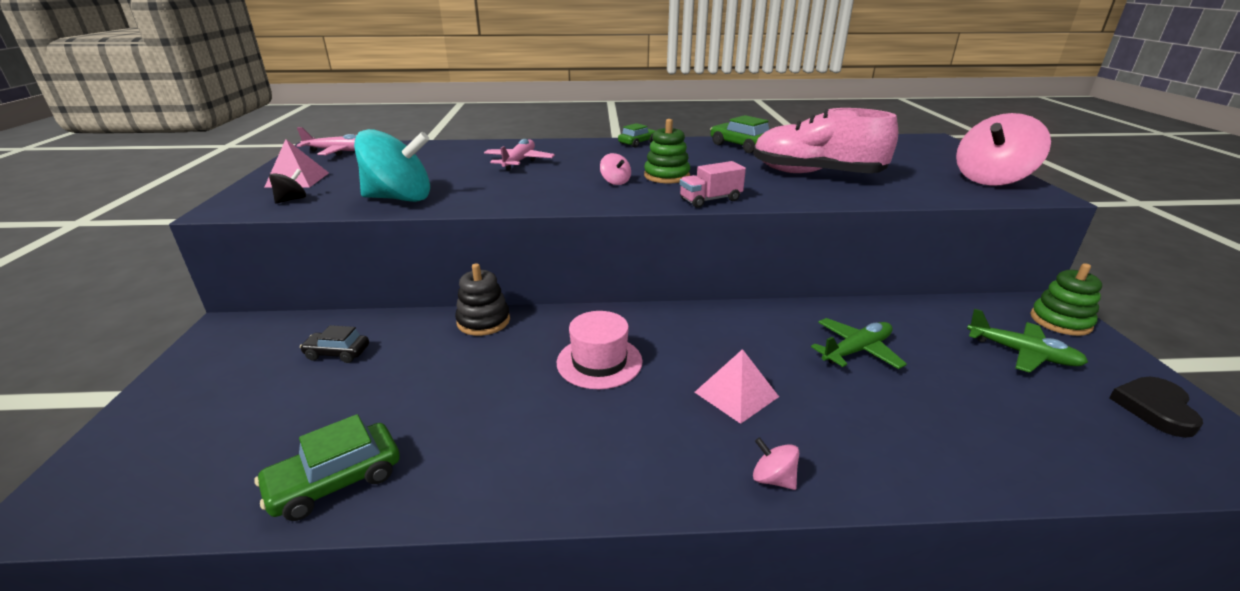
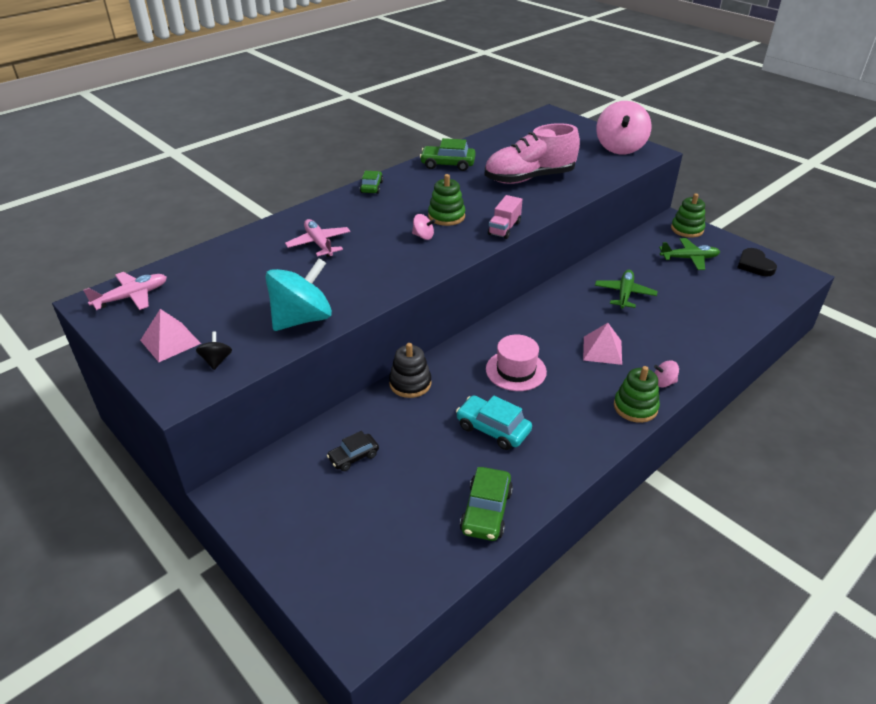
camera: 40 degrees left, 10 degrees up
none -> turquoise car [456,395,532,450]
none -> green stacking toy [614,366,660,423]

